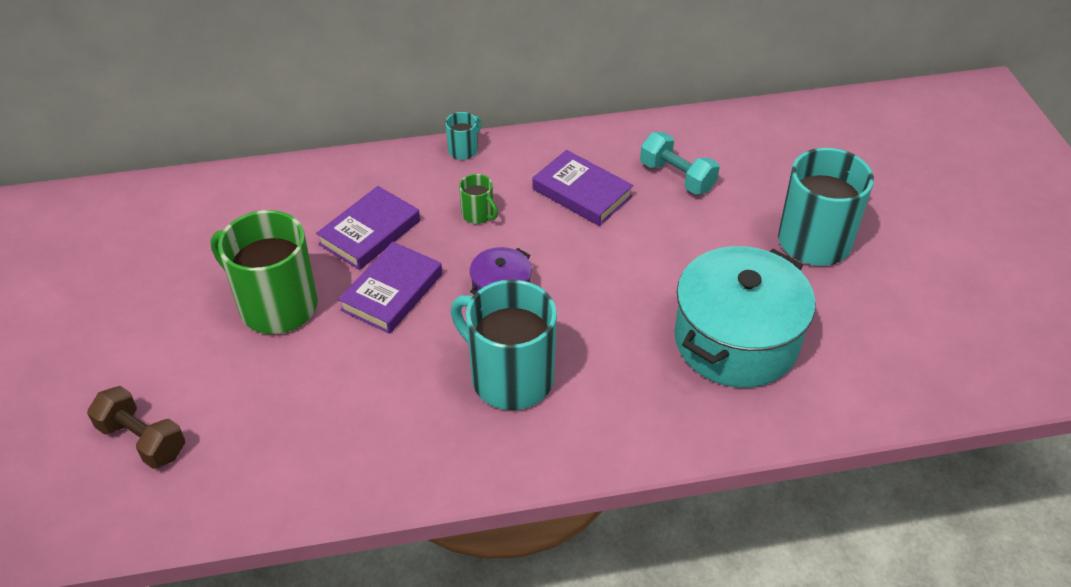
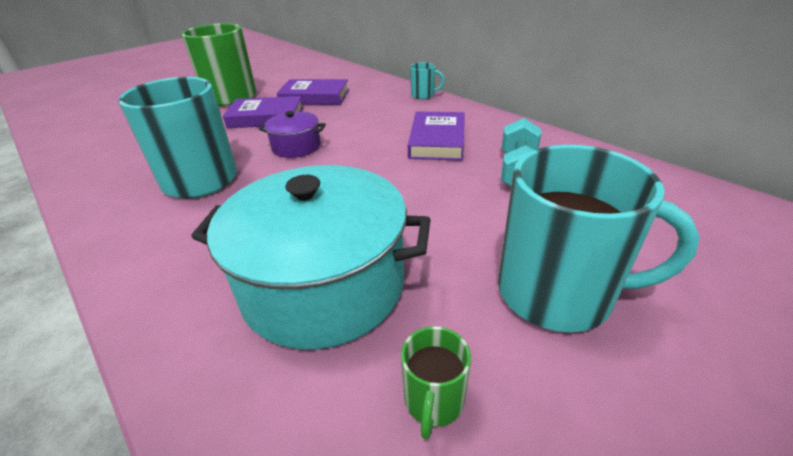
camera: 60 degrees right, 10 degrees down
brown dumbbell [87,386,185,469] -> none
green mug [459,174,498,224] -> green mug moved to [401,326,471,440]

